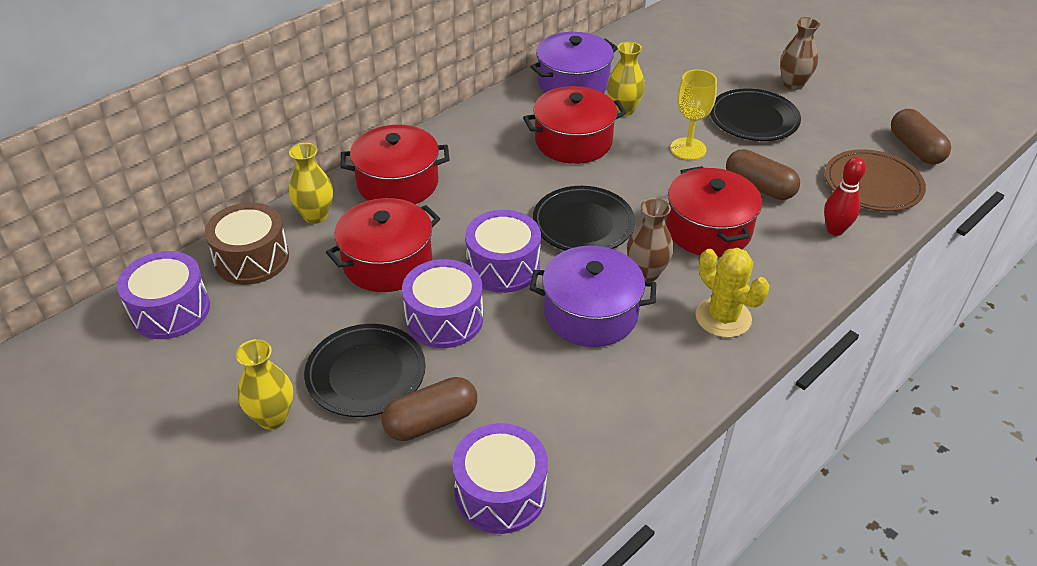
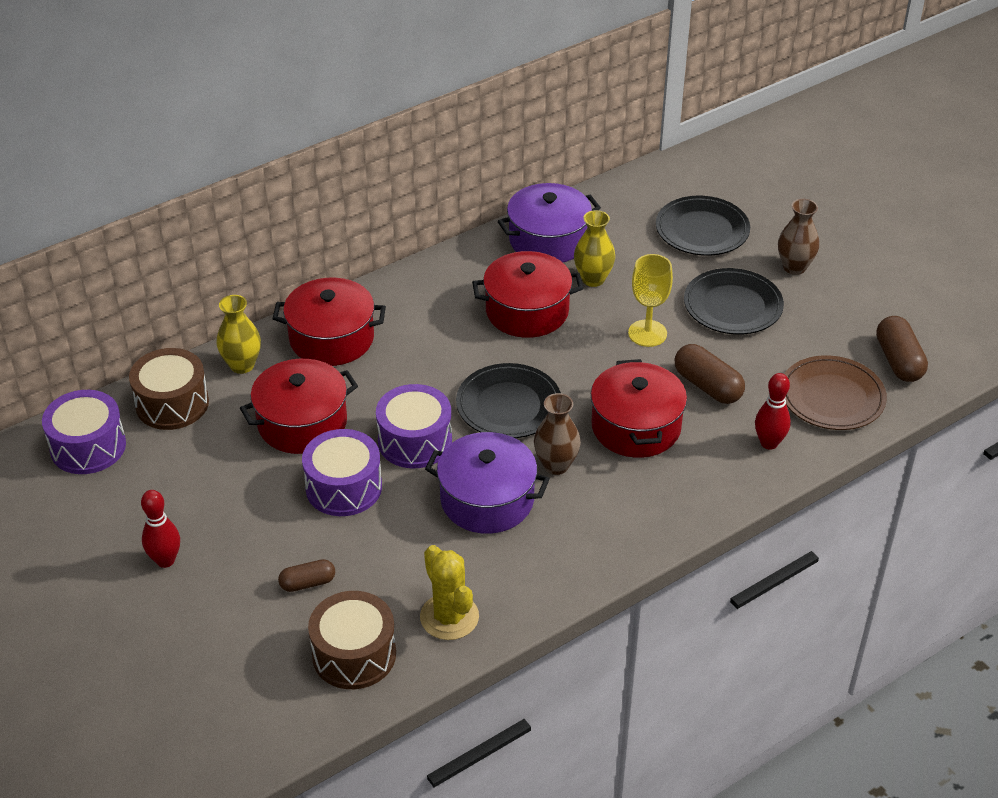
camera: 10 degrees right, 0 degrees up
yellow vase [236,339,293,430] -> red bowling pin [141,490,180,568]
black plate [304,324,426,417] -> black plate moved to [656,196,750,256]
brown capsule [381,377,477,441] -> brown capsule [278,559,335,592], size x0.62
purple drum [452,423,548,534] -> brown drum [308,591,396,689]
yellow cactus [695,248,770,338] -> yellow cactus moved to [420,545,479,640]

